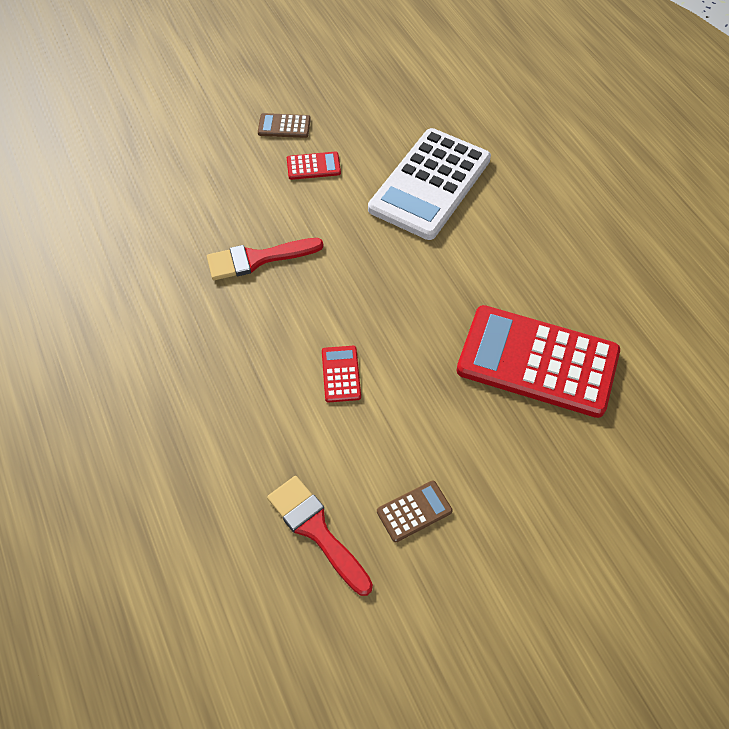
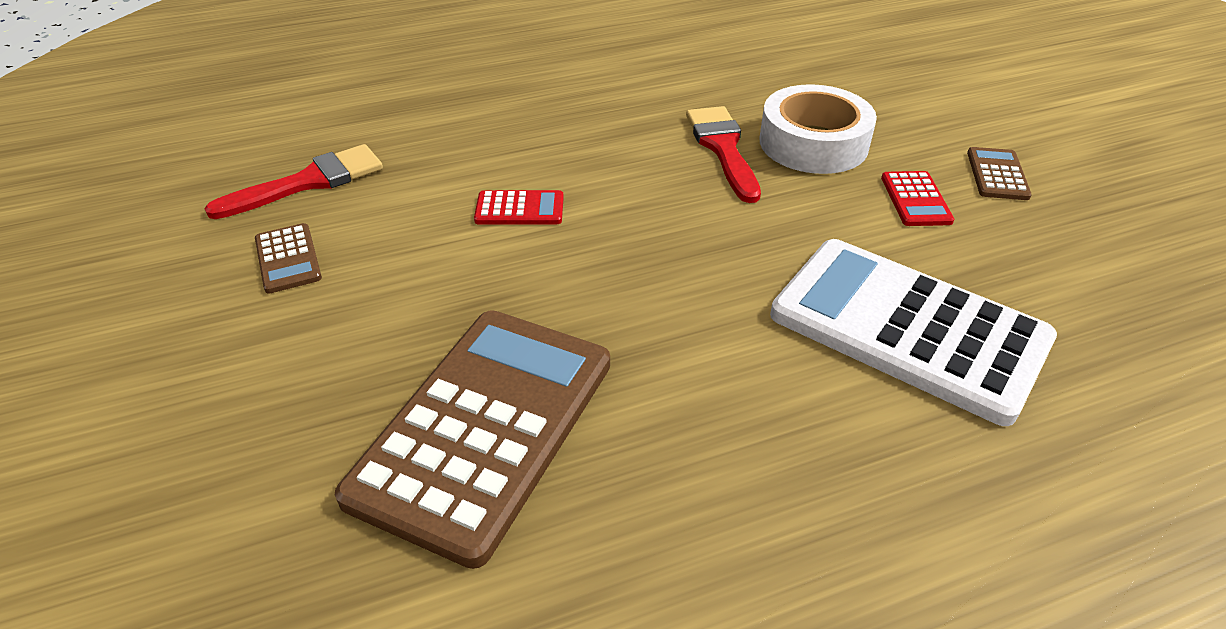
camera: 95 degrees right, 15 degrees down
red calculator [457,305,620,418] -> brown calculator [335,310,610,569]
none -> white tape [760,84,877,174]

